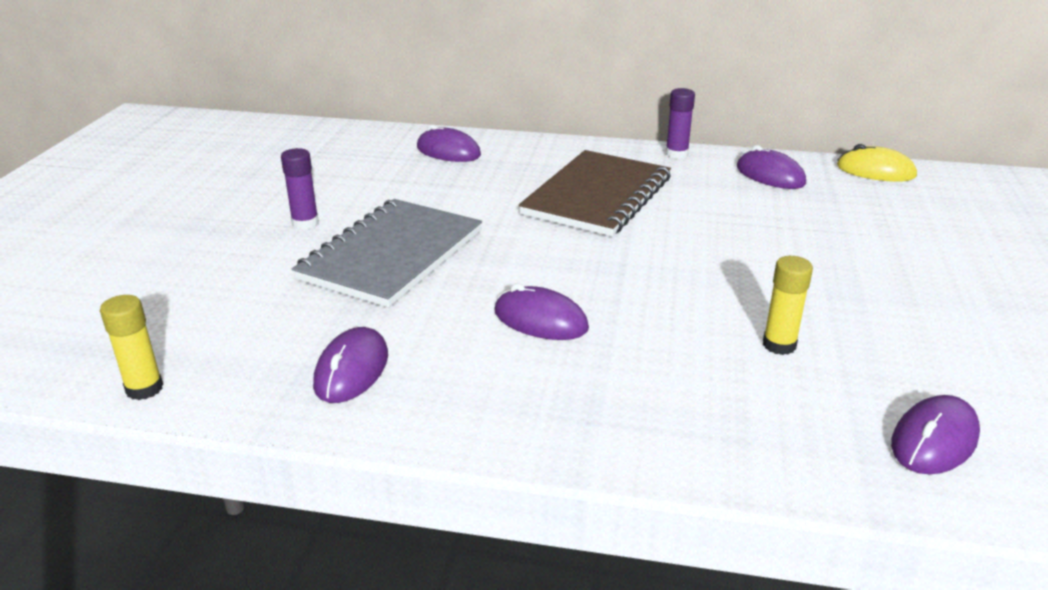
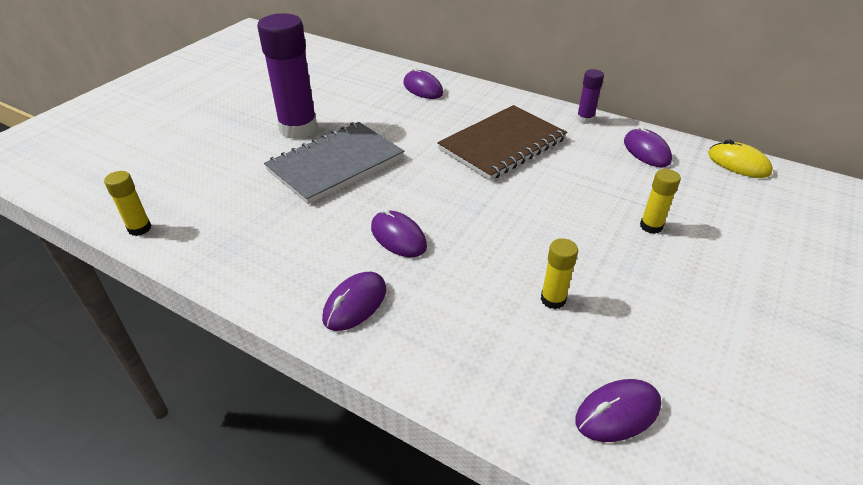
camera: 20 degrees right, 10 degrees up
purple glue stick [281,148,319,230] -> purple glue stick [257,13,318,139], size x2.13
purple mouse [313,327,388,403] -> purple mouse moved to [322,272,386,331]
none -> yellow glue stick [640,169,681,234]

